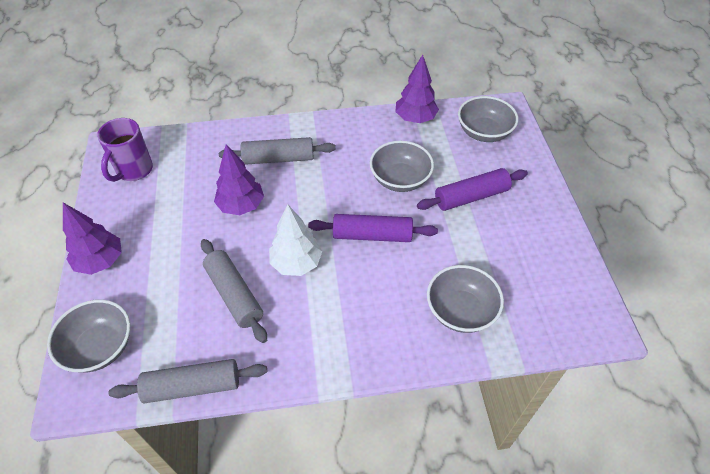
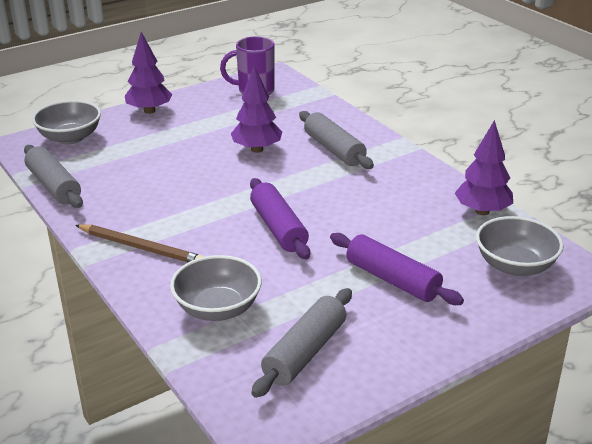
camera: 65 degrees right, 20 degrees down
grey rolling pin [201,239,267,343] -> grey rolling pin moved to [251,288,352,398]
white tree [269,205,322,276] -> none
grey bowl [370,141,434,192] -> none
none -> brown pencil [75,224,205,262]

